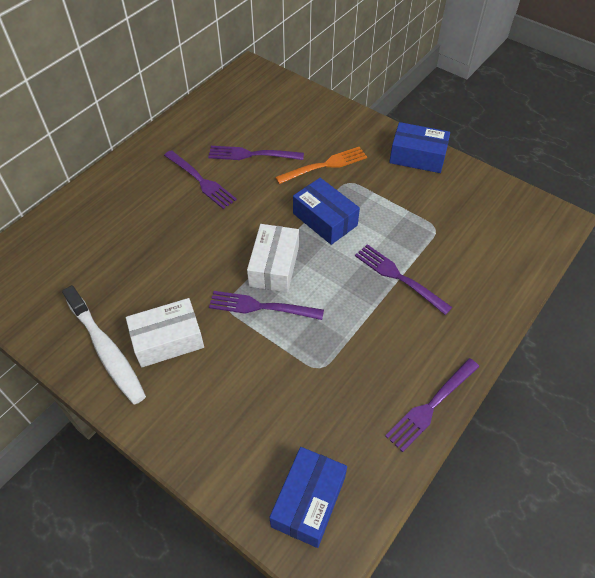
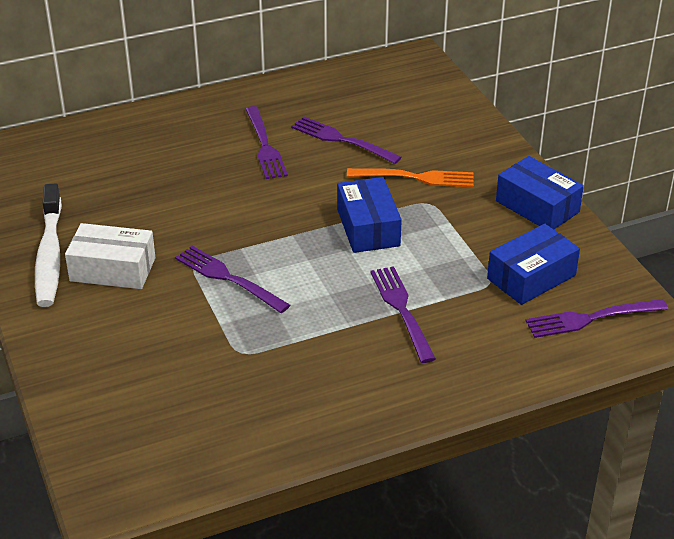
camera: 30 degrees right, 15 degrees down
white box [247,224,299,293] -> none
blue box [269,447,347,548] -> blue box moved to [487,224,580,305]
purple fork [385,358,479,452] -> purple fork moved to [526,299,668,338]

